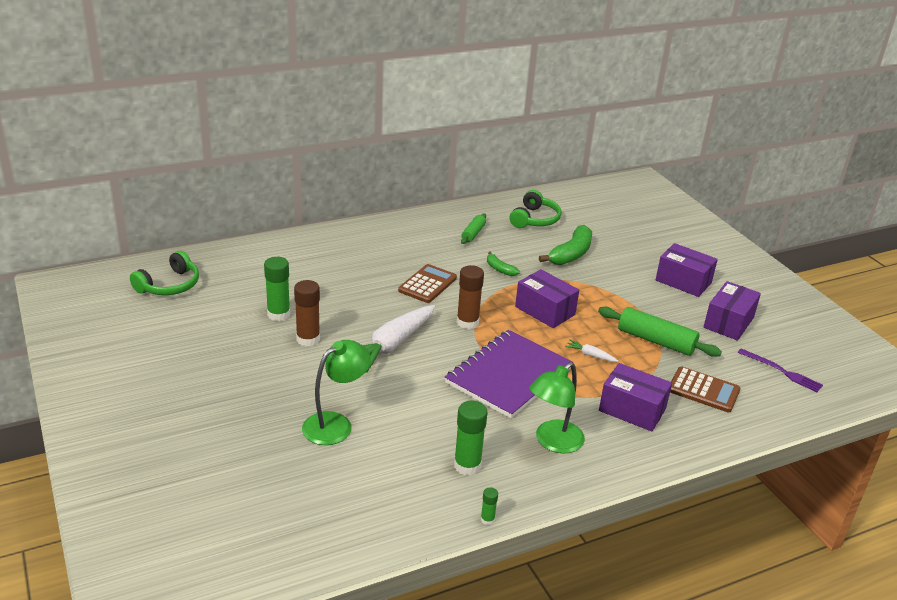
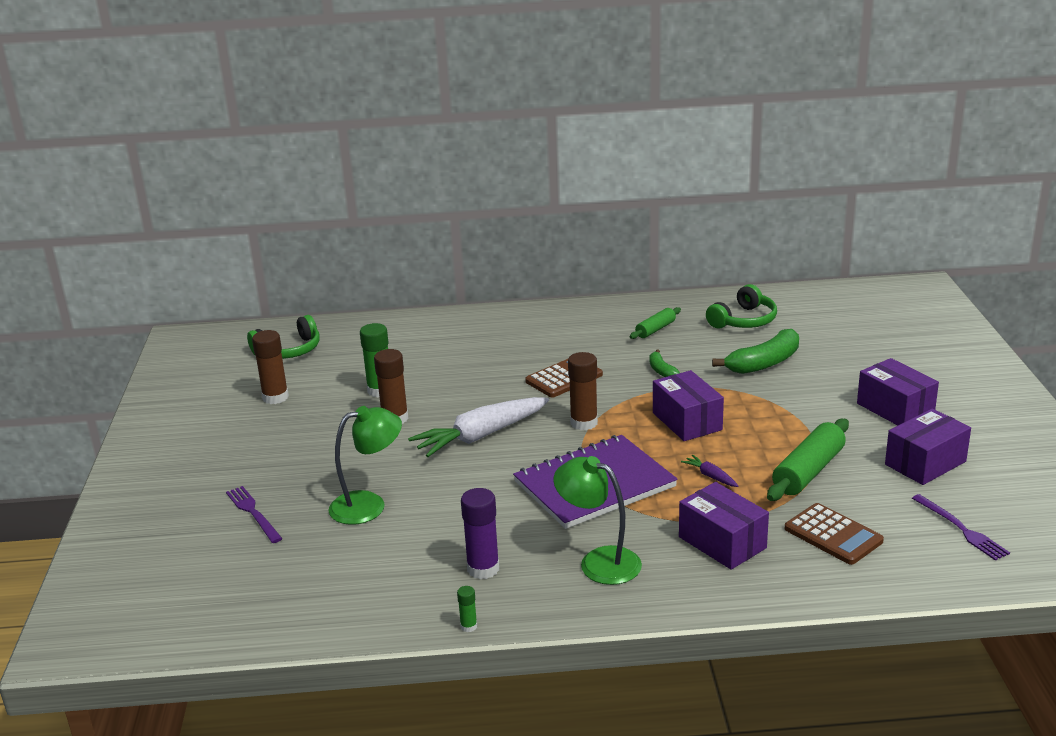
camera: 25 degrees right, 5 degrees down
green glue stick [454,401,488,476] -> purple glue stick [461,488,499,579]
green lamp [529,362,585,454] -> green lamp turned 60 degrees clockwise [553,456,642,585]
white carrot [565,340,618,362] -> purple carrot [681,455,738,487]
green rolling pin [598,307,722,357] -> green rolling pin turned 75 degrees clockwise [767,419,849,501]
none -> purple fork [226,486,283,543]
none -> brown glue stick [252,330,289,404]

